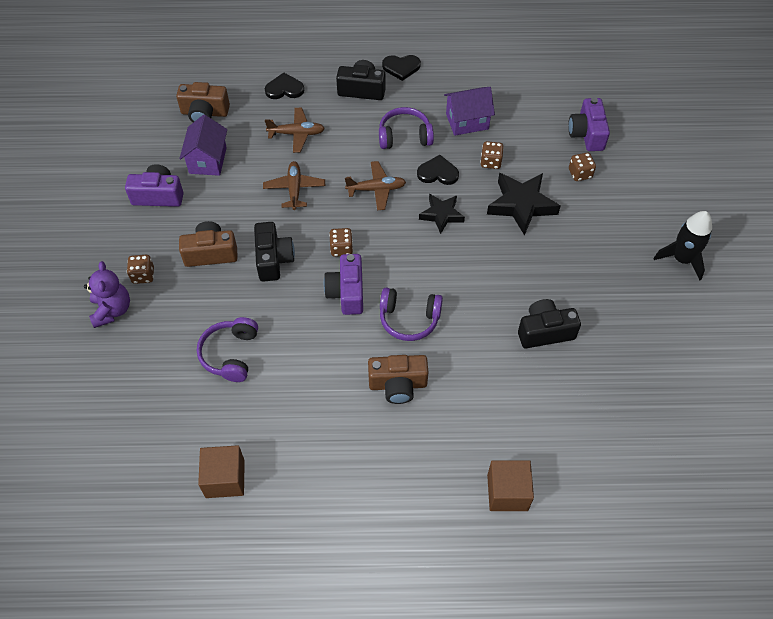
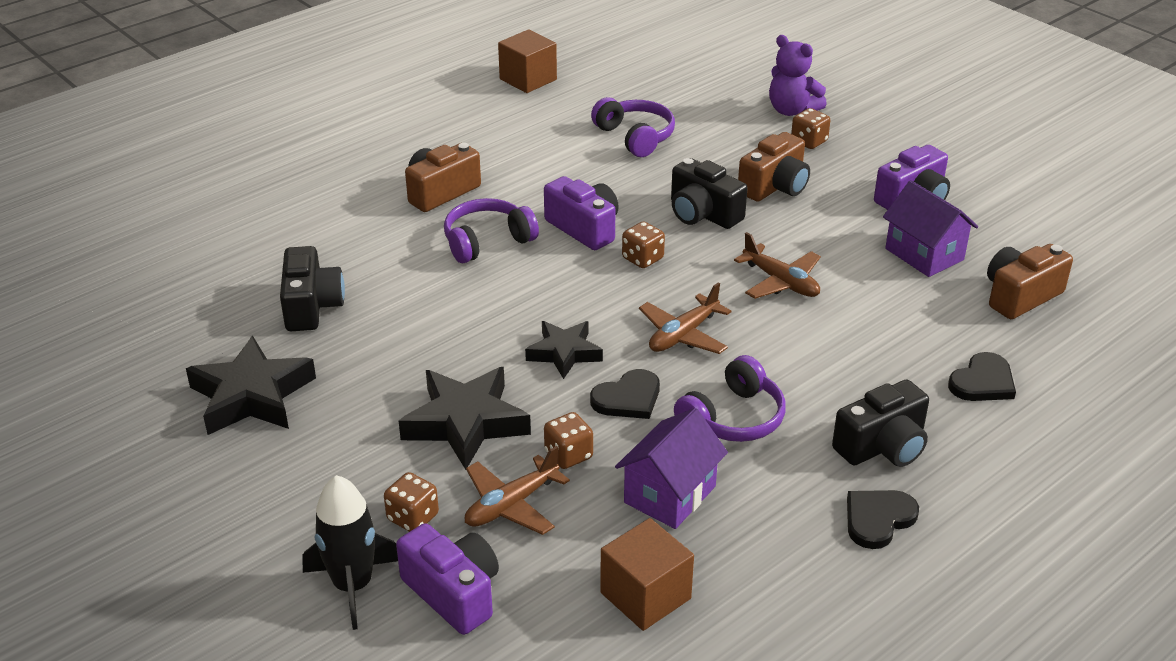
camera: 140 degrees right, 20 degrees down
brown plane [265,108,325,153] -> brown plane moved to [465,446,570,535]
brown cube [487,460,534,511] -> brown cube moved to [600,518,694,631]
black camera [518,299,581,348] -> black camera turned 45 degrees counterclockwise [280,246,345,331]
black rocket [653,211,712,280] -> black rocket moved to [303,475,398,630]
none -> black star [186,336,316,435]

